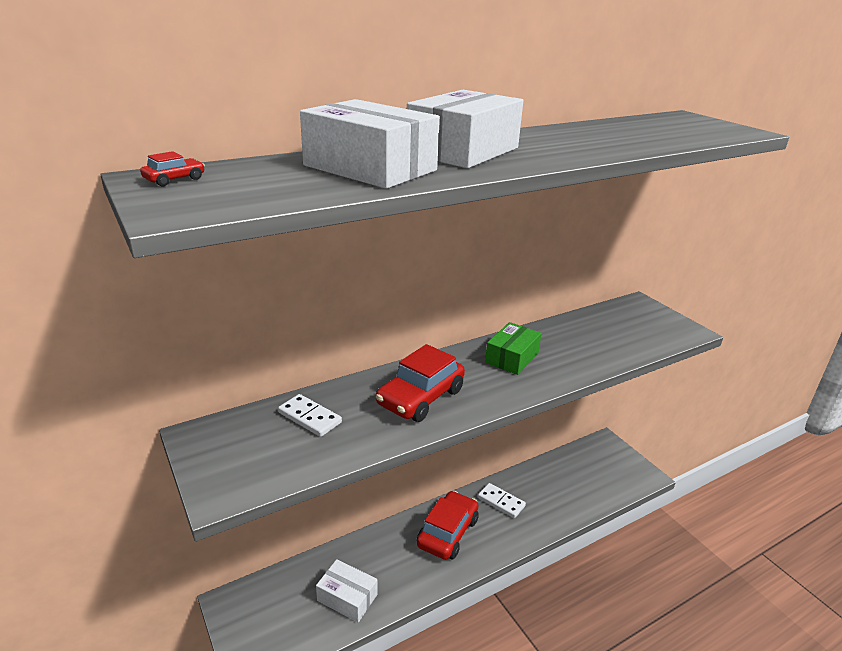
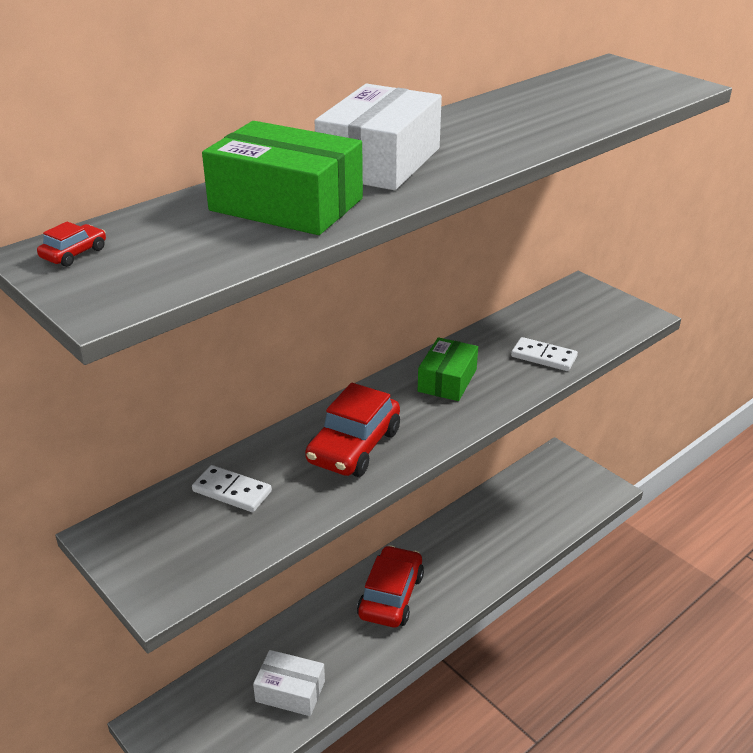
camera: 10 degrees left, 5 degrees up
white box [300,99,440,189] -> green box [202,121,363,235]
white domino [478,483,526,518] -> white domino moved to [511,337,578,371]

